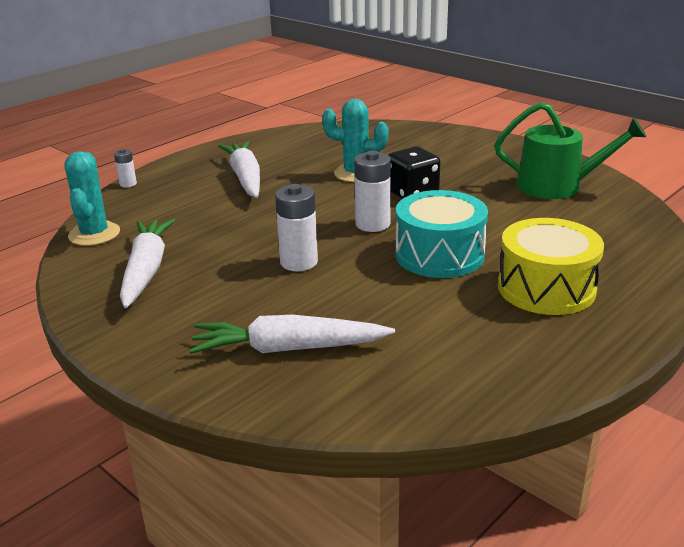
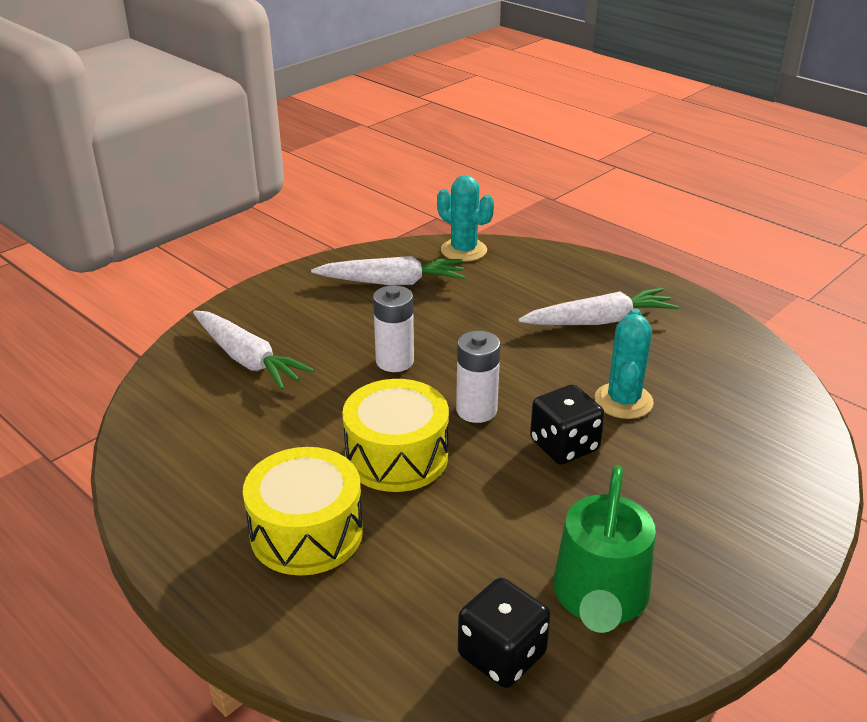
camera: 90 degrees right, 5 degrees up
turquoise cactus [64,151,120,246] -> turquoise cactus turned 45 degrees clockwise [437,175,494,262]
white battery [114,149,137,187] -> none
white carrot [189,315,395,354] -> white carrot turned 135 degrees clockwise [193,310,314,390]
turquoise drum [395,190,488,278] -> yellow drum [342,379,449,492]
none -> black dice [458,578,550,688]

